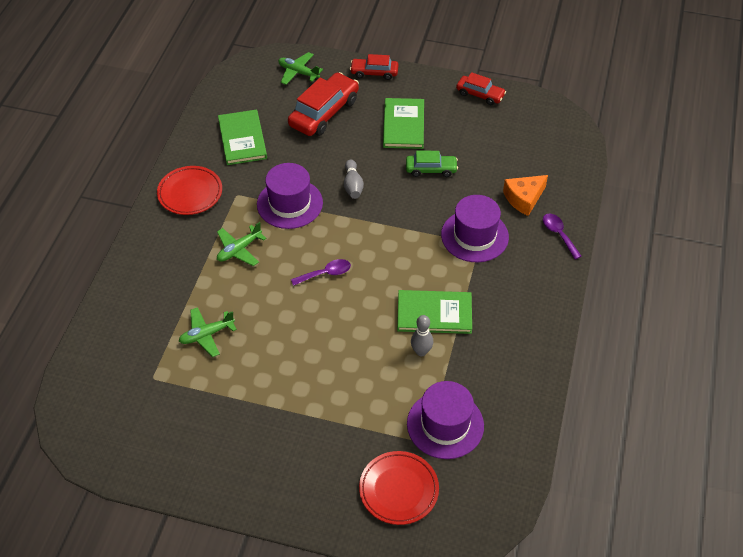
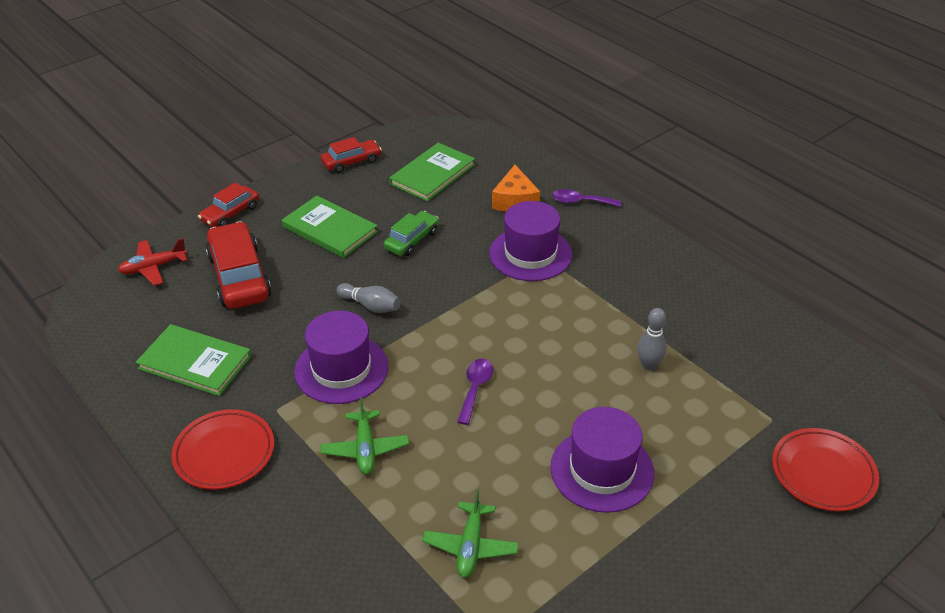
camera: 55 degrees left, 10 degrees down
green plane [278,52,323,85] -> red plane [118,238,187,286]
green book [397,290,472,334] -> green book moved to [389,143,475,202]
purple hat [407,381,484,459] -> purple hat moved to [550,407,654,513]

